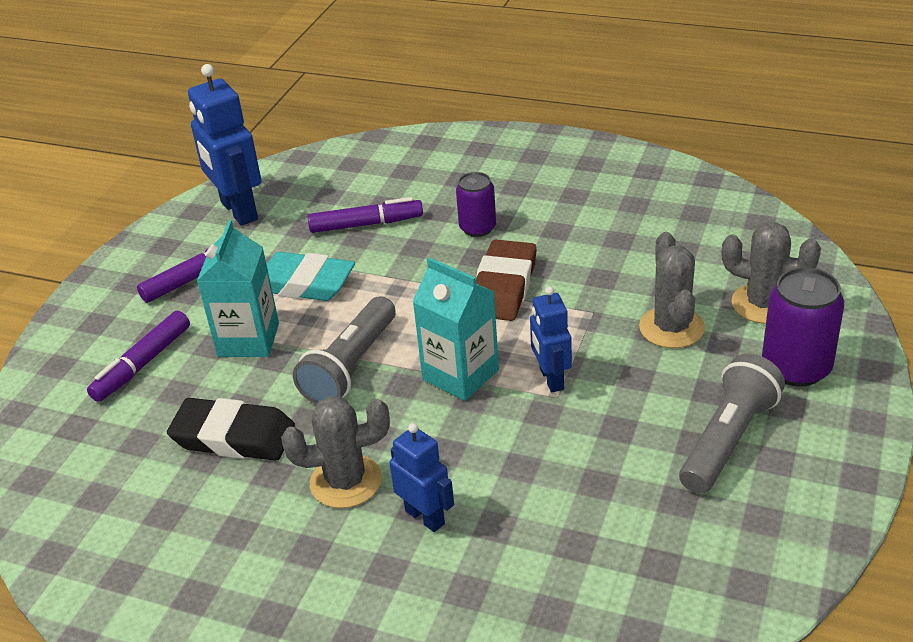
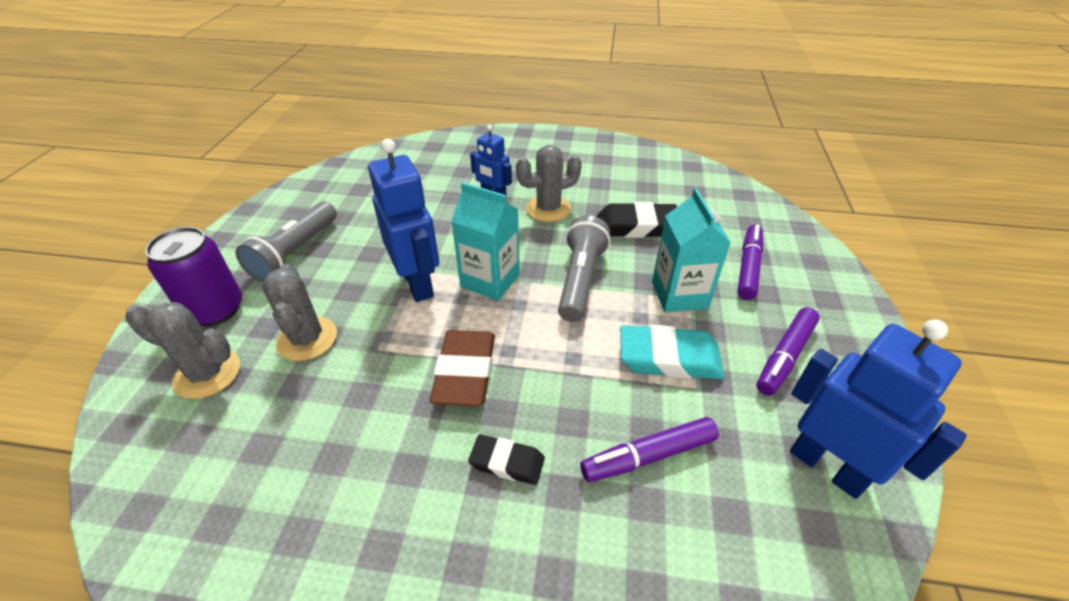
camera: 165 degrees right, 5 degrees up
purple can [456,172,496,237] -> black eraser [468,434,545,485]
blue robot [530,286,572,392] -> blue robot [368,139,439,302], size x1.70

